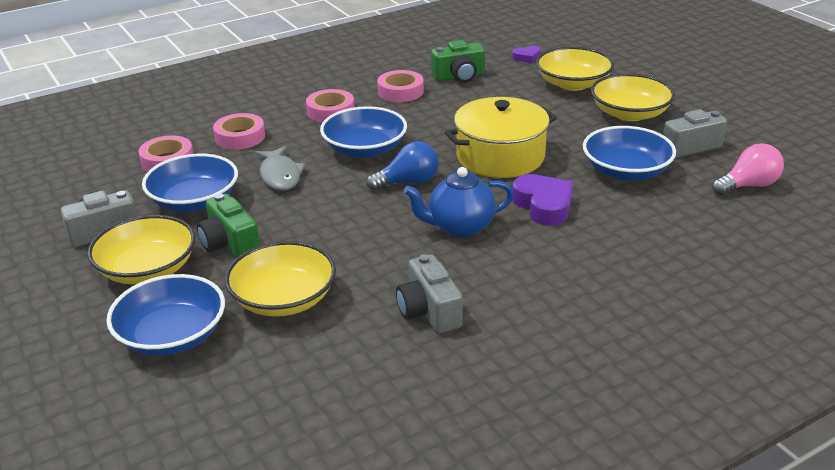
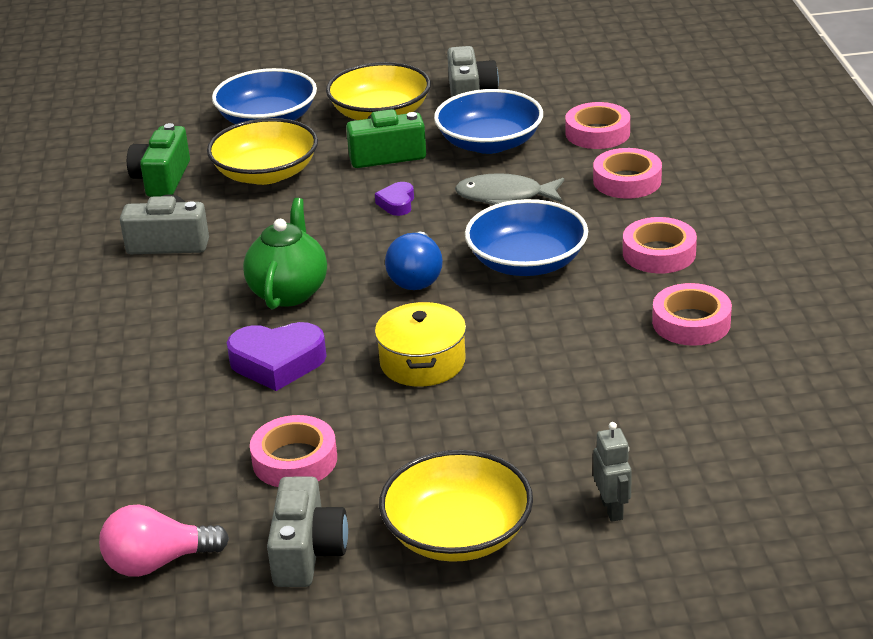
camera: 115 degrees right, 0 degrees up
blue teapot [404,167,514,237] -> green teapot [243,198,327,309]
green camera [431,40,485,83] -> green camera moved to [127,123,190,197]
yellow pot [445,97,557,178] -> yellow pot [375,302,466,387], size x0.64
purple heart [512,46,541,63] -> purple heart moved to [375,182,414,216]
yellow bowl [536,47,614,91] -> grey robot [594,422,632,522]
blue bowl [583,126,676,181] -> pink tape [250,415,337,487]
pink light bulb [712,143,784,195] -> pink light bulb turned 75 degrees clockwise [99,505,229,577]

